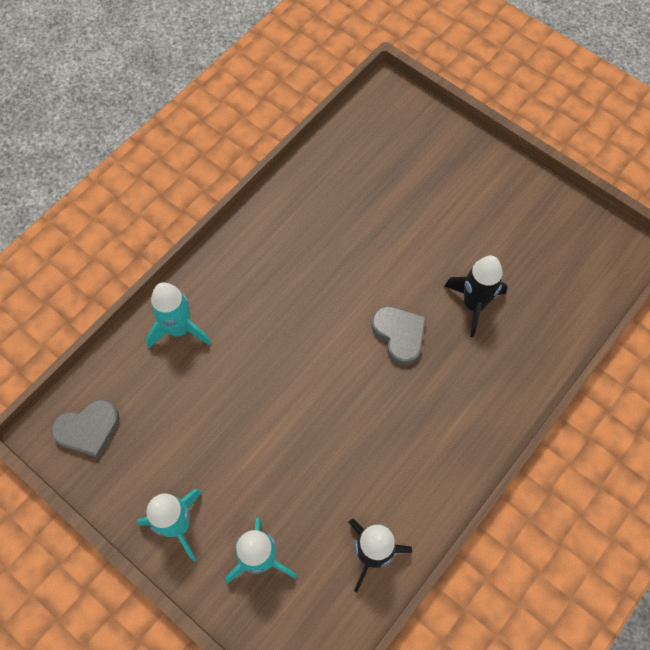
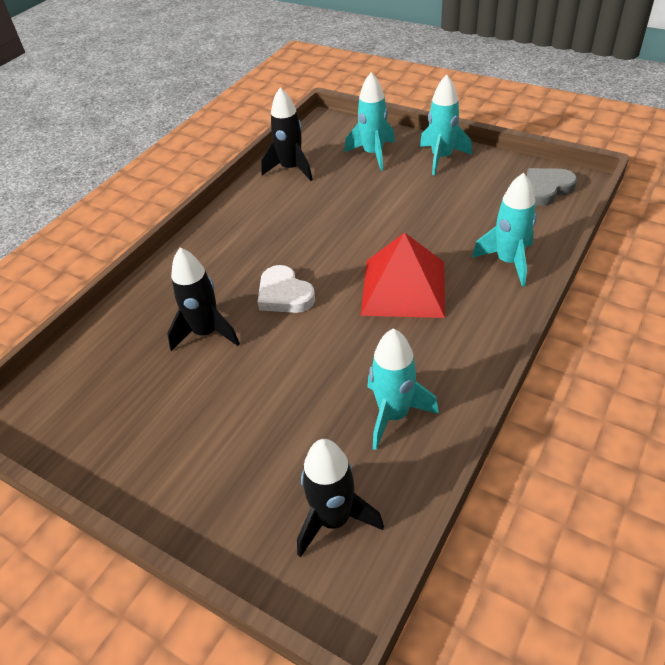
camera: 175 degrees right, 20 degrees down
grey heart [371,306,426,365] -> white heart [258,265,315,313]
none -> black rocket [297,439,384,558]
none -> red pyramid [361,232,445,318]
none -> turquoise rocket [367,328,439,450]

